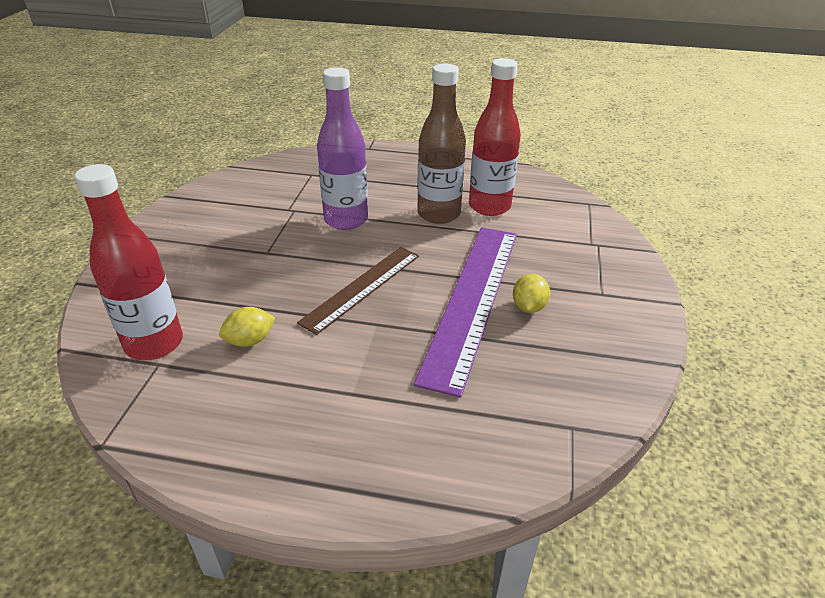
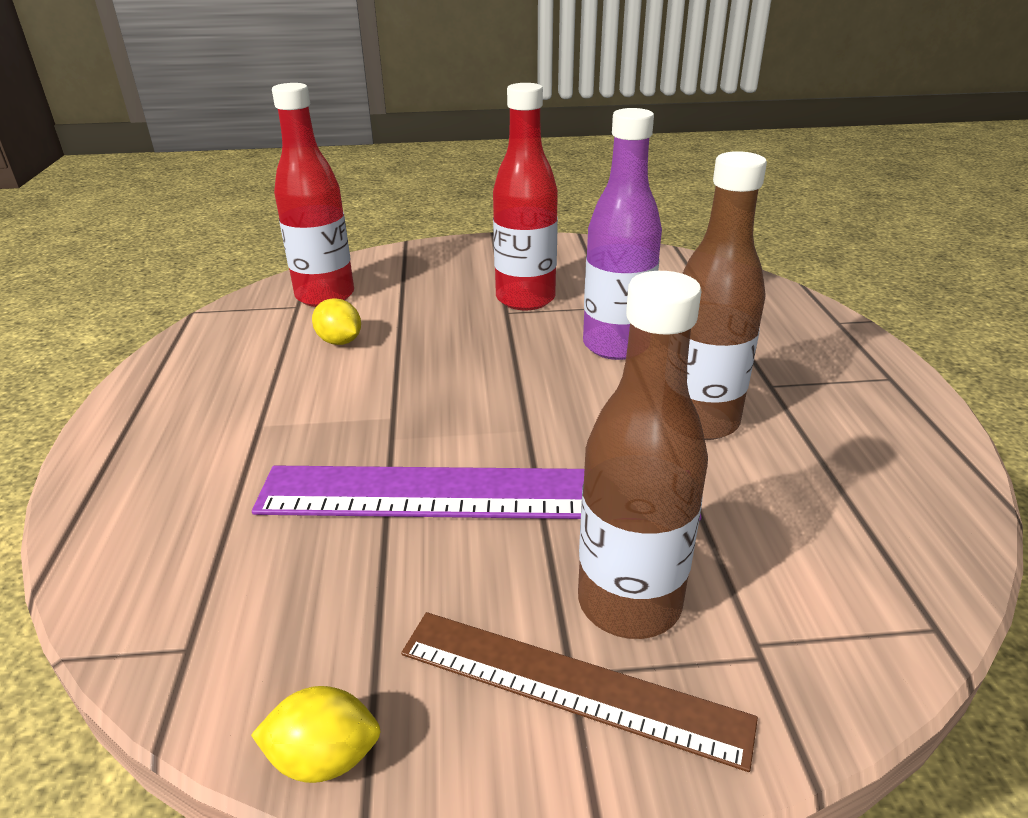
camera: 75 degrees right, 5 degrees down
brown ruler [297,247,419,335] -> brown ruler moved to [401,612,758,772]
red bottle [469,58,521,216] -> red bottle moved to [493,83,558,310]
yellow lemon [513,274,550,313] -> yellow lemon moved to [251,686,381,783]
none -> brown bottle [578,271,708,639]

